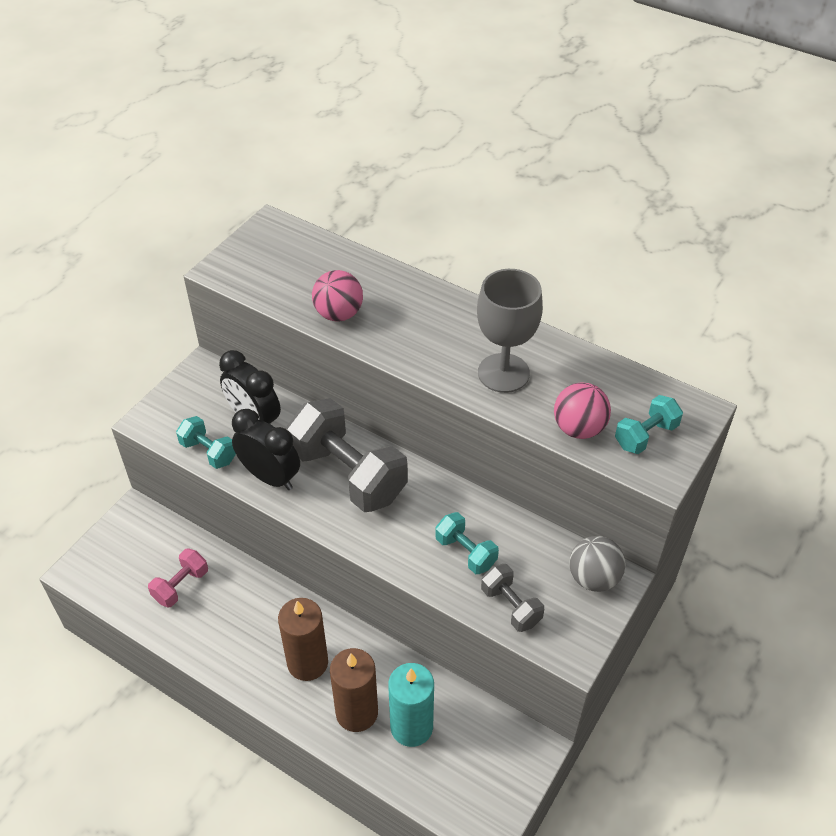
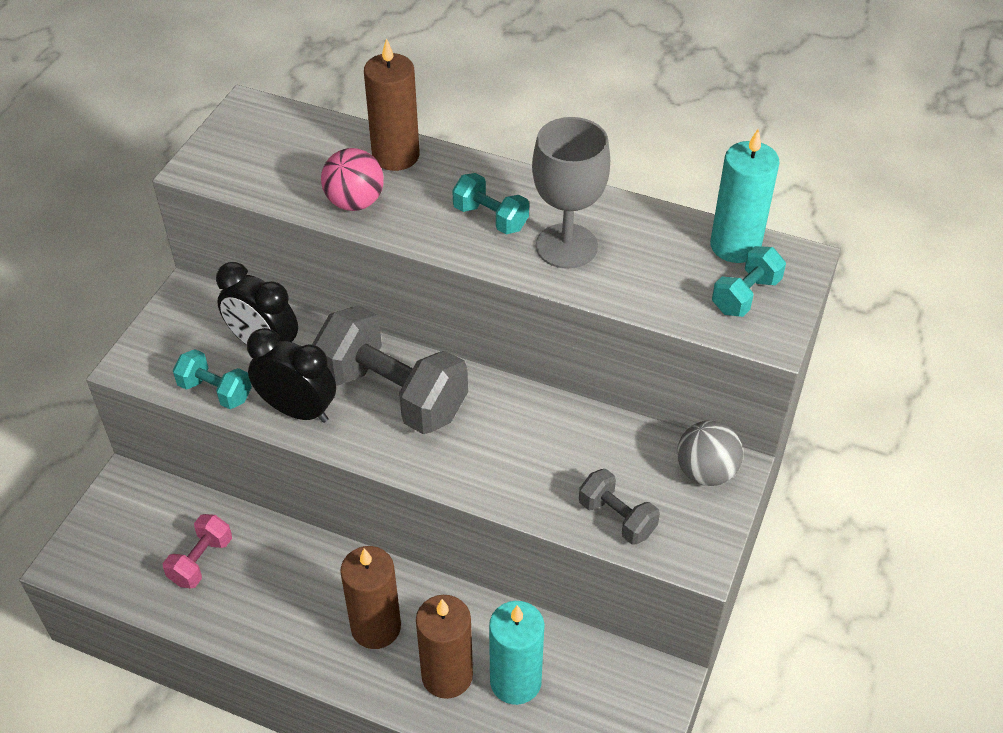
camera: 10 degrees left, 0 degrees up
turquoise dumbbell [435,512,499,574] -> turquoise dumbbell moved to [452,173,529,234]
pink ball [554,382,611,439] -> none
none -> brown candle [364,38,420,171]
none -> turquoise candle [710,129,780,263]

